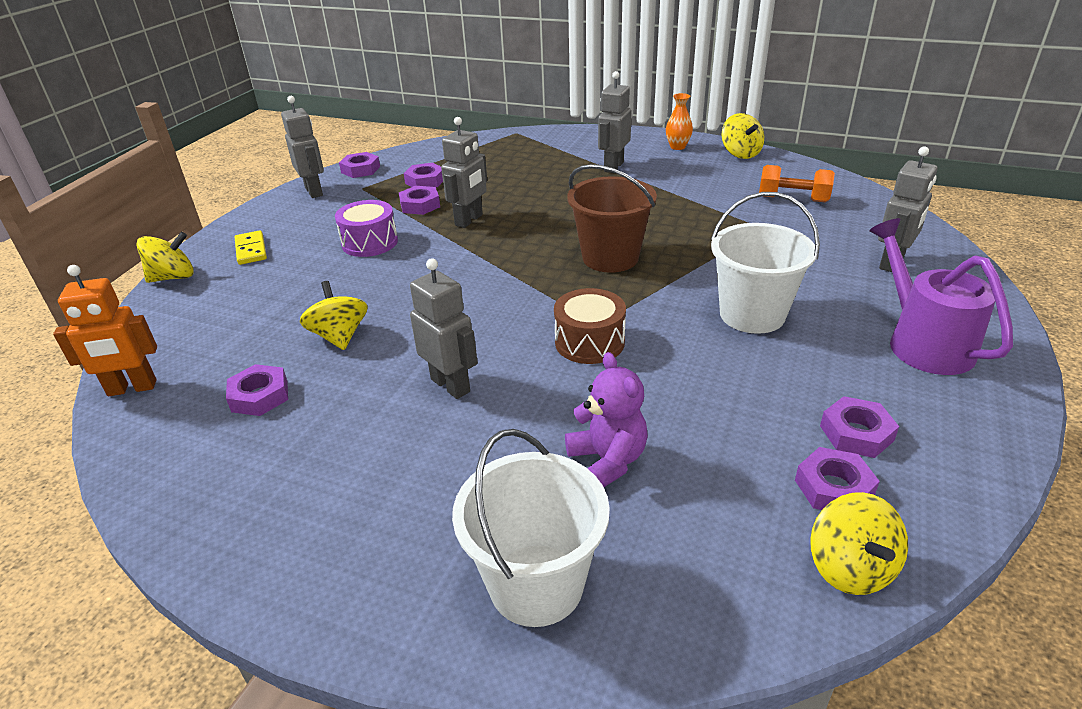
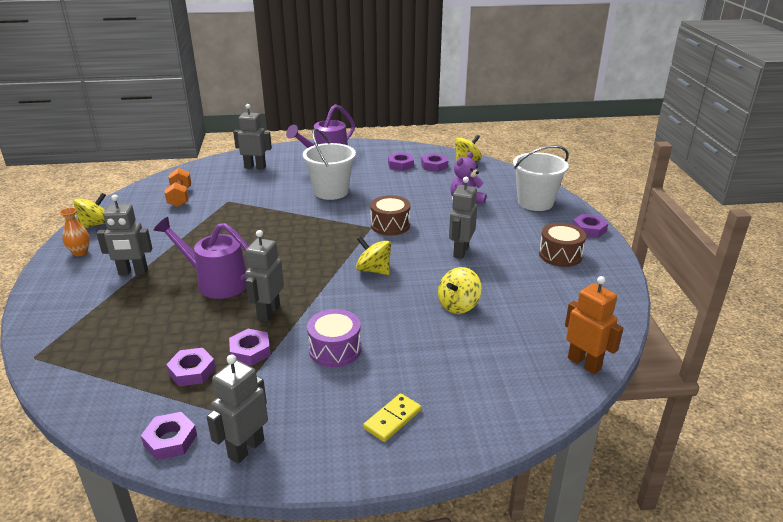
camera: 120 degrees left, 5 degrees down
yellow spinning top [136,232,194,283] -> yellow spinning top moved to [356,237,391,275]
purple nut [226,364,288,416] -> purple nut moved to [573,214,608,238]
grey robot [441,117,487,228] -> grey robot turned 75 degrees counterclockwise [245,230,284,322]
brown bucket [567,164,657,273] -> none
none -> purple watering can [154,217,249,299]
none -> brown drum [539,223,586,267]

